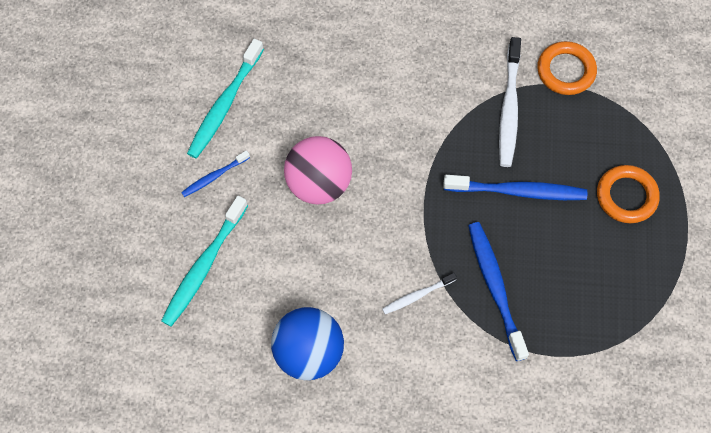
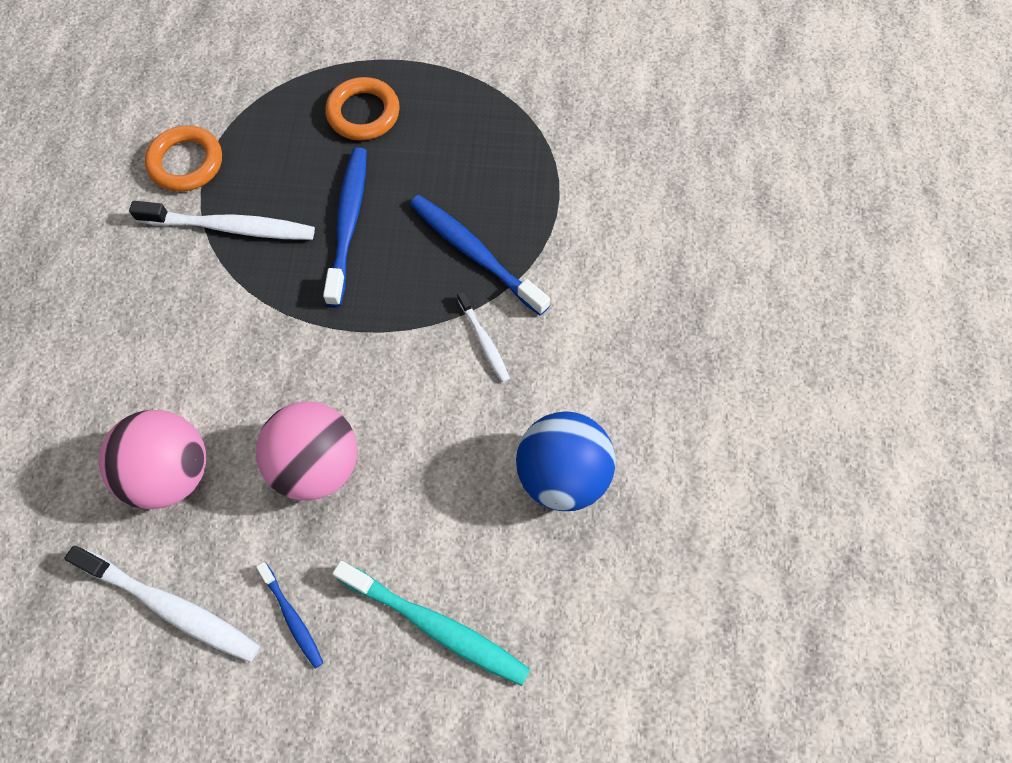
camera: 90 degrees left, 0 degrees up
turquoise toothbrush [187,39,264,159] -> white toothbrush [64,546,260,662]
blue toothbrush [468,222,529,361] -> blue toothbrush turned 60 degrees clockwise [410,195,550,316]
none -> pink ball [99,410,206,510]

